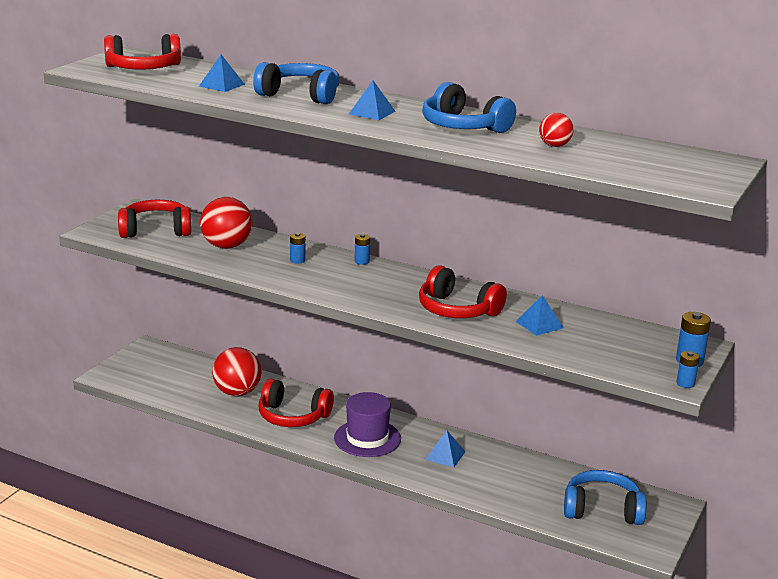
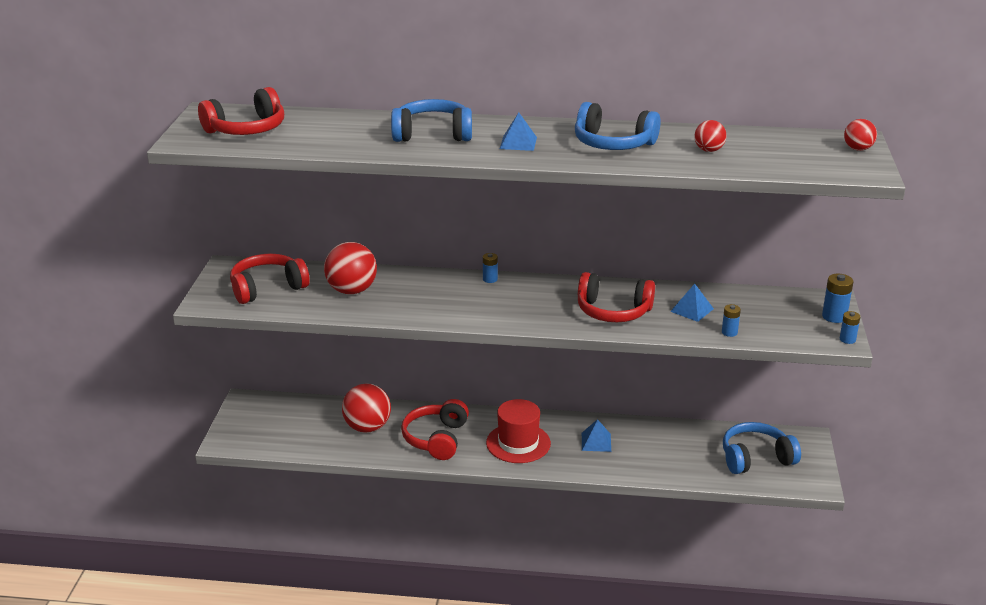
camera: 20 degrees left, 5 degrees up
blue pyramid [199,55,245,92] -> none
red headphones [259,379,334,427] -> red headphones turned 105 degrees clockwise [401,399,469,460]
blue battery [290,233,305,264] -> blue battery moved to [722,304,741,337]
purple hat [334,392,401,457] -> red hat [486,399,551,463]
none -> red ball [844,119,877,151]

